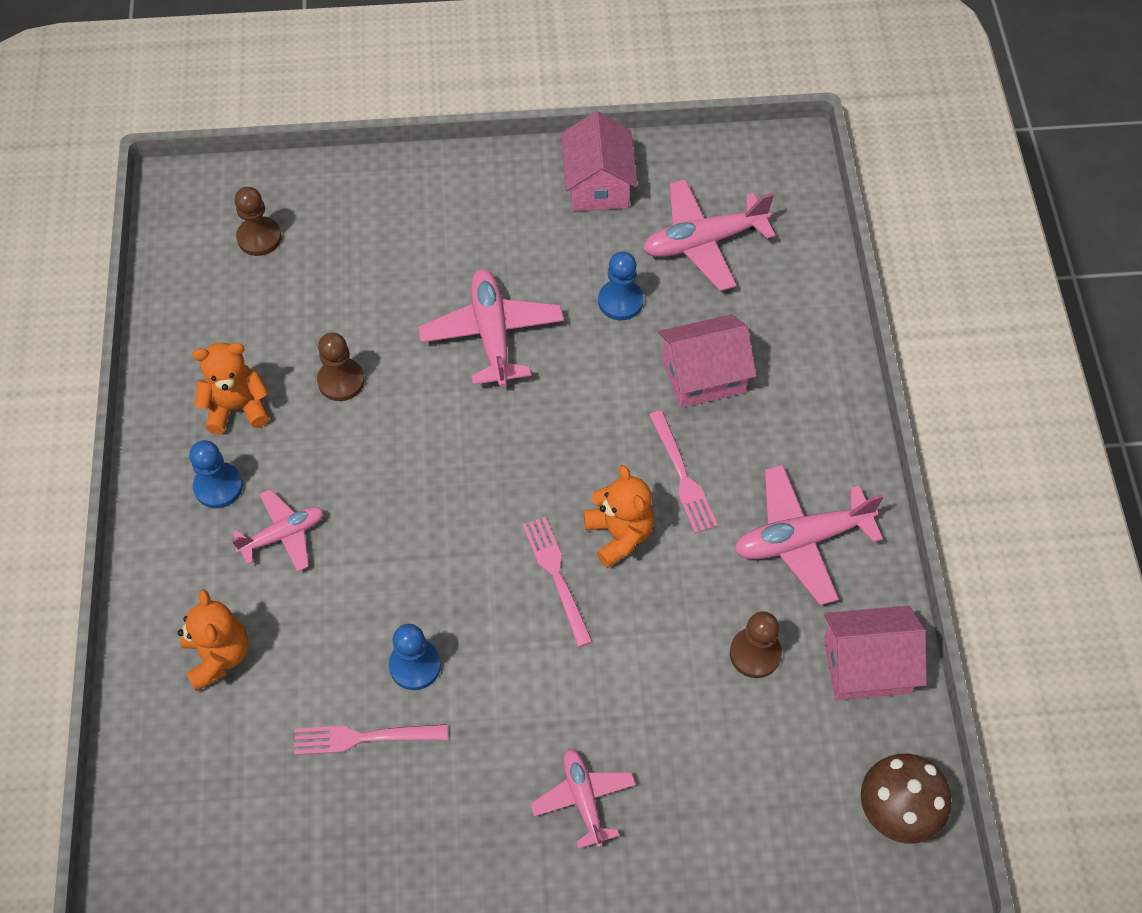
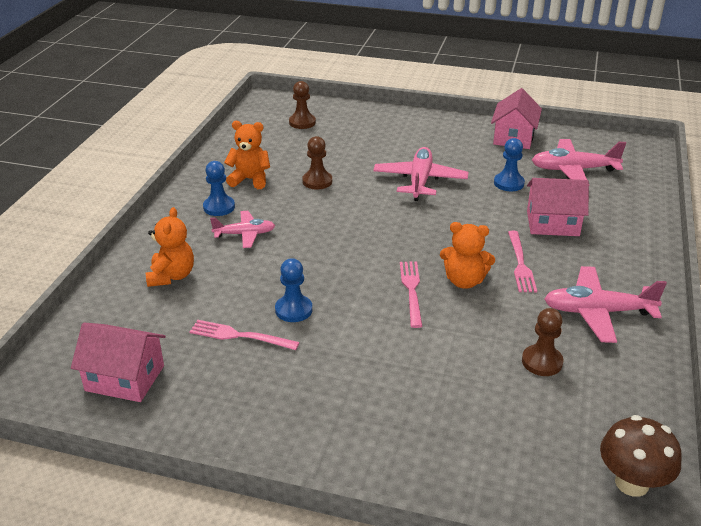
camera: 20 degrees right, 25 degrees down
pink plane [530,749,636,849] -> none
orange teddy bear [584,465,654,568] -> orange teddy bear turned 105 degrees clockwise [440,222,495,289]
pink house [824,606,927,700] -> pink house moved to [71,322,166,402]

